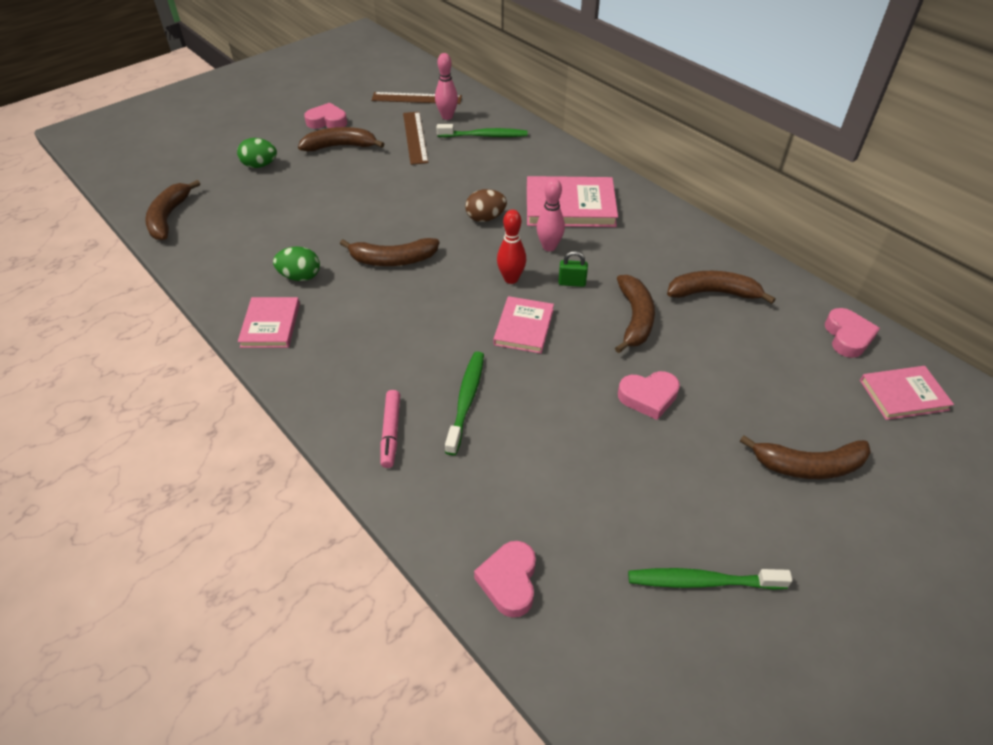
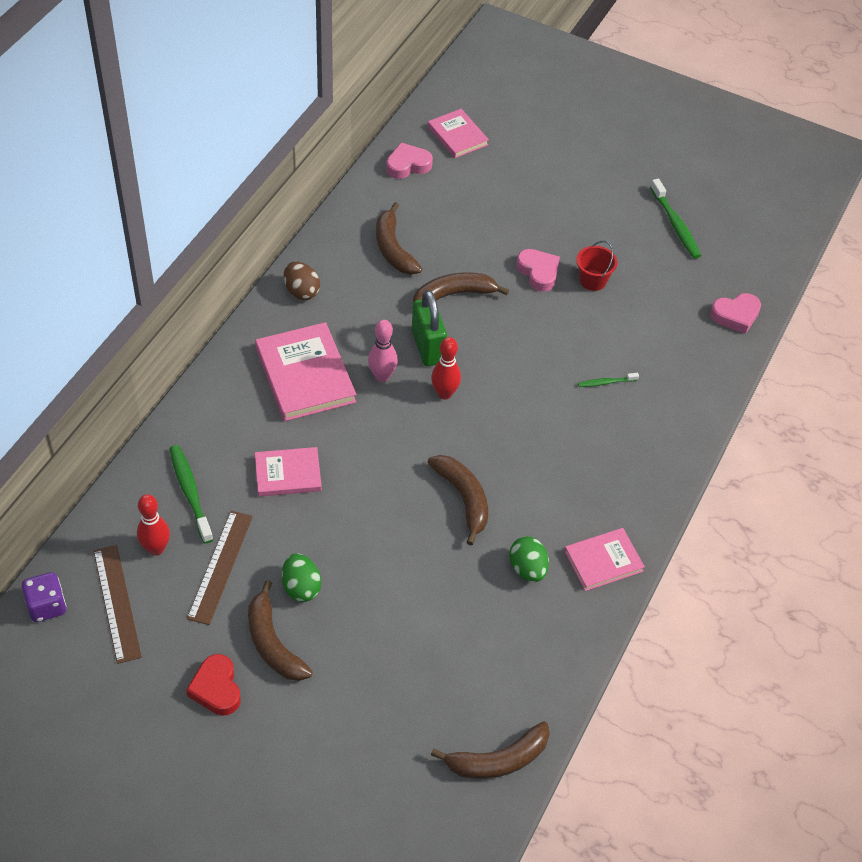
camera: 115 degrees left, 5 degrees up
green egg [237,138,277,168] -> green egg moved to [282,554,321,602]
pink heart [304,103,347,129] -> red heart [186,654,241,716]
pink marker [381,390,400,468] -> none
brown ruler [403,112,428,165] -> brown ruler turned 45 degrees counterclockwise [187,511,253,625]
pink bowling pin [435,53,458,120] -> red bowling pin [137,494,170,556]
green toothbrush [445,351,484,455] -> green toothbrush [578,373,639,387], size x0.55
brown egg [465,189,507,222] -> brown egg moved to [284,261,320,300]
pink book [493,296,554,354] -> pink book moved to [255,447,322,497]
green padlock [558,251,588,287] -> green padlock [412,290,447,366], size x1.91
brown banana [740,435,871,479] -> none
none -> purple dice [22,572,67,622]
none -> red bucket [576,241,617,291]

